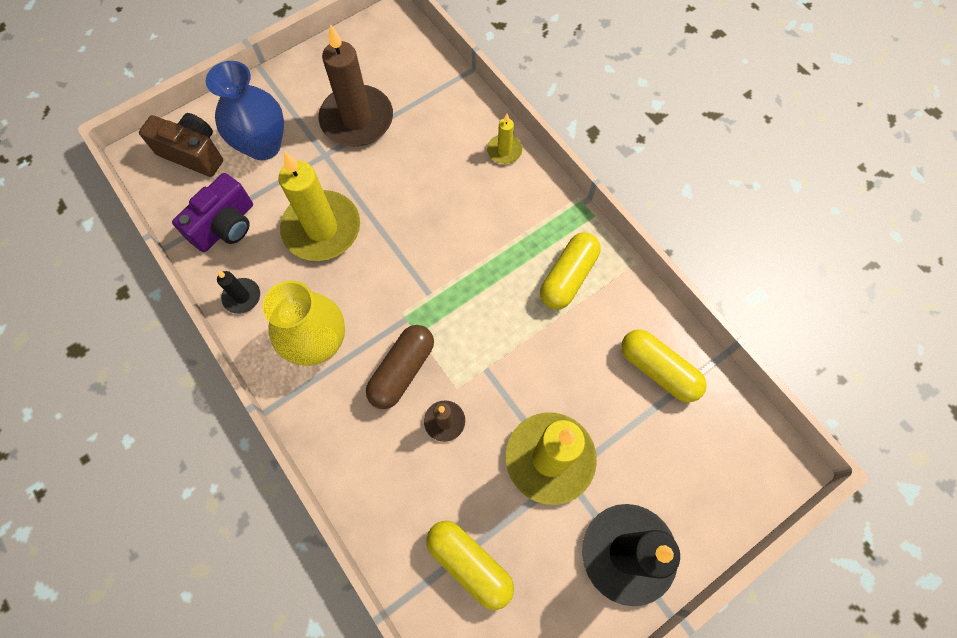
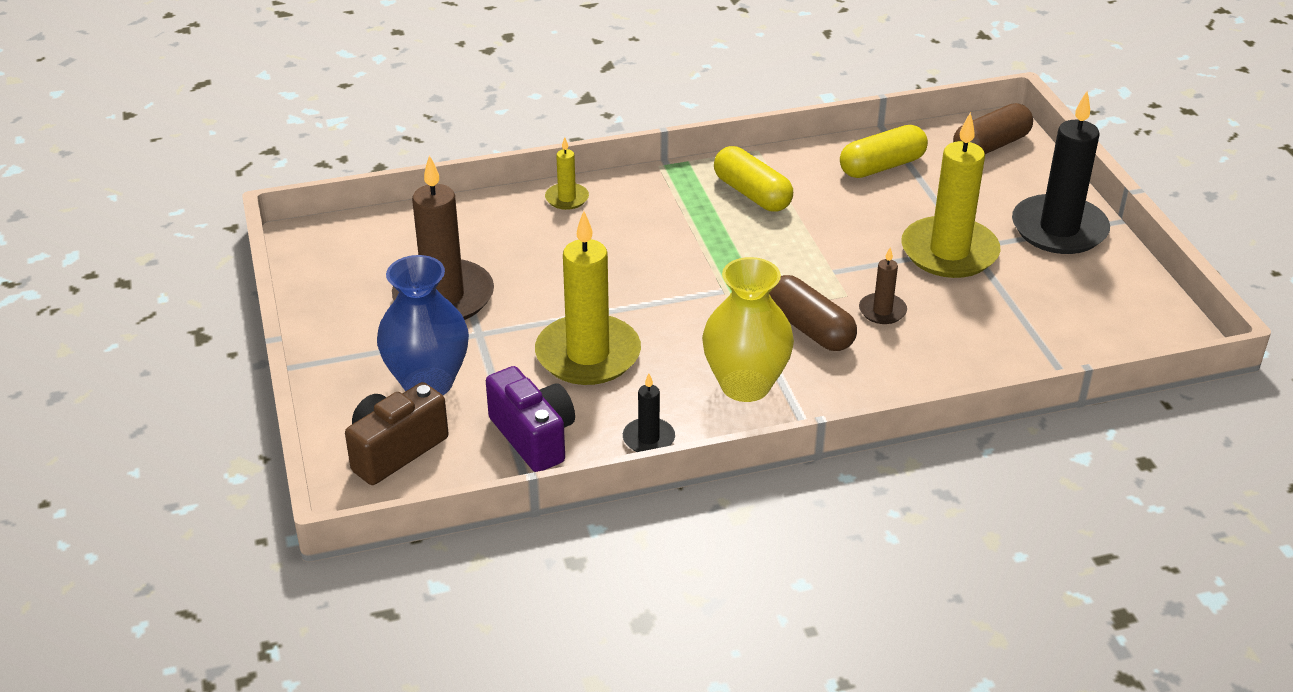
camera: 70 degrees left, 30 degrees down
yellow capsule [426,521,514,610] -> none
none -> brown capsule [953,103,1033,154]

